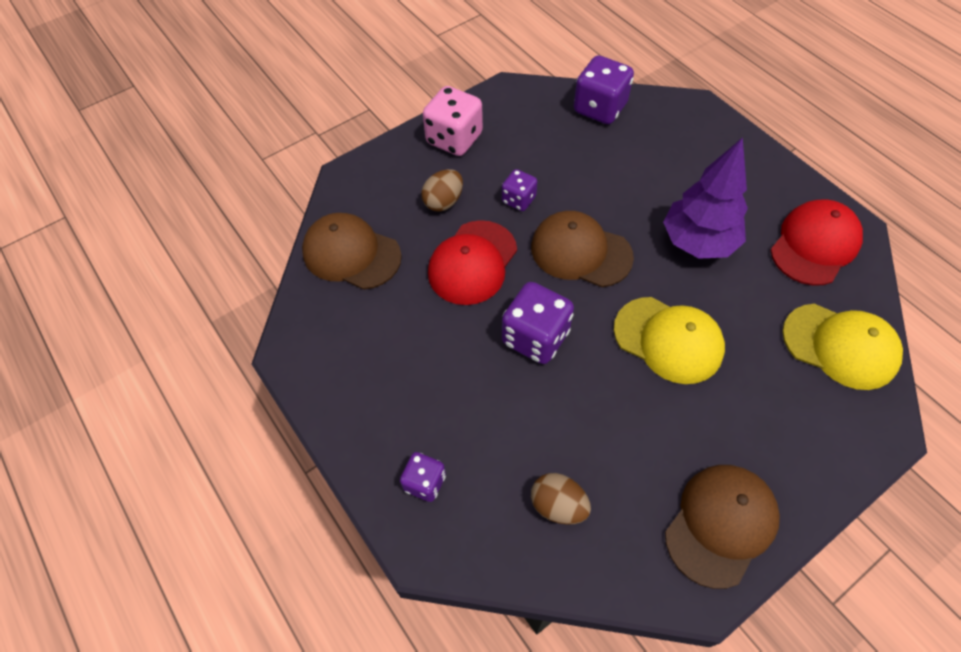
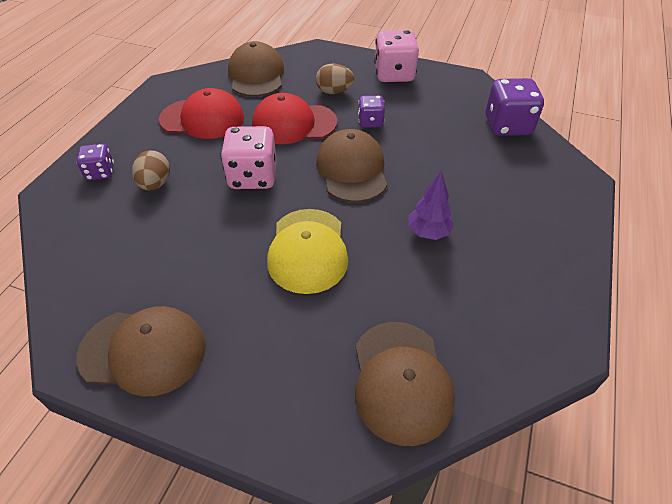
camera: 55 degrees right, 10 degrees down
purple dice [502,282,574,364] -> pink dice [220,126,277,189]
brown egg [531,473,591,525] -> brown egg moved to [132,150,170,190]
purple tree [663,137,748,259] -> purple tree [408,171,454,240], size x0.56
red cap [770,200,863,286] -> red cap moved to [159,88,244,139]
yellow cap [782,304,903,390] -> brown cap [355,322,455,446]

